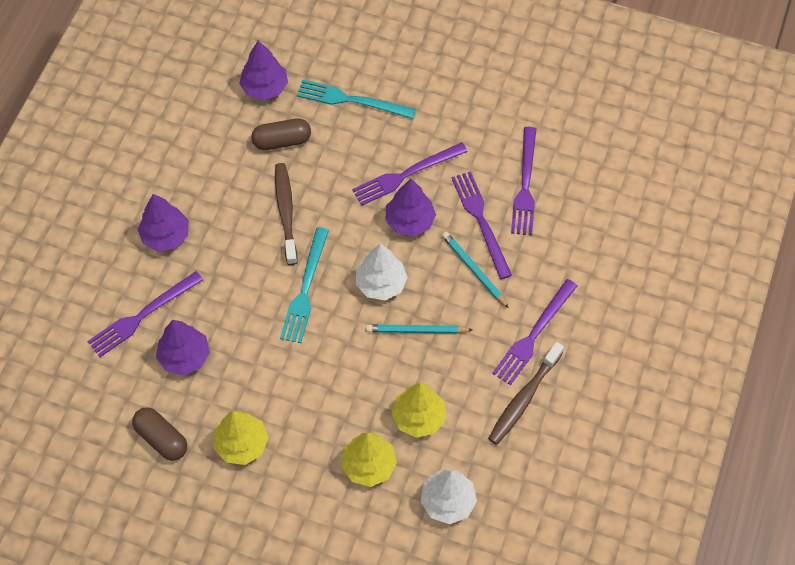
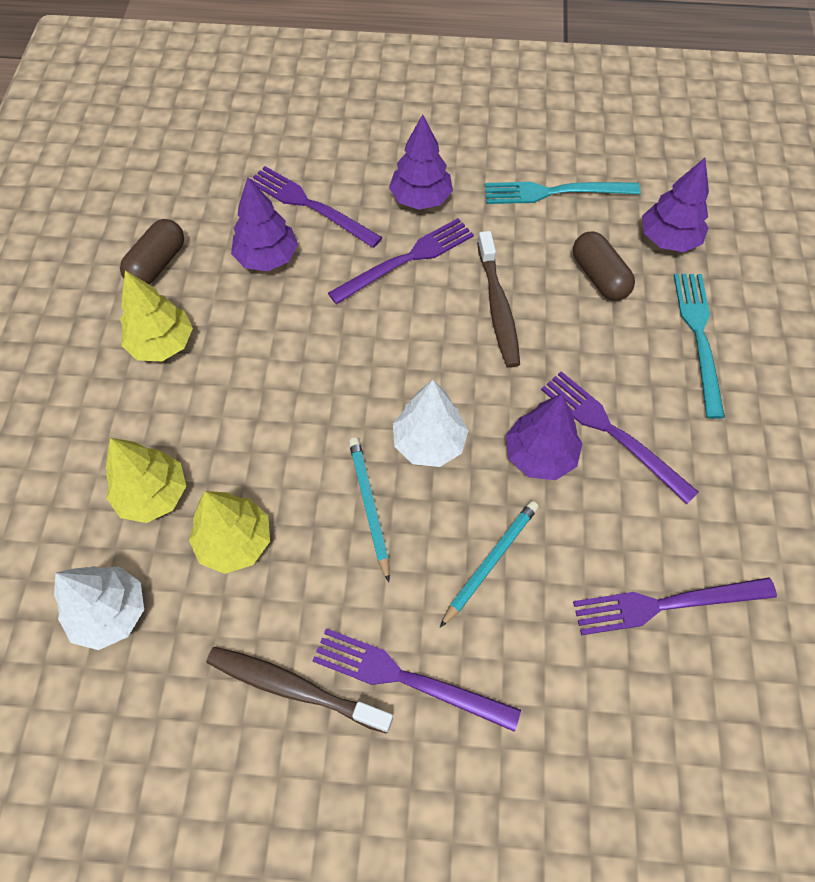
camera: 75 degrees right, 0 degrees up
brown toothbrush [275,163,297,265] -> brown toothbrush turned 105 degrees clockwise [477,231,520,368]
turquoise fork [280,227,329,343] -> turquoise fork moved to [485,182,640,204]
purple fork [451,171,512,279] -> purple fork moved to [328,218,474,304]

